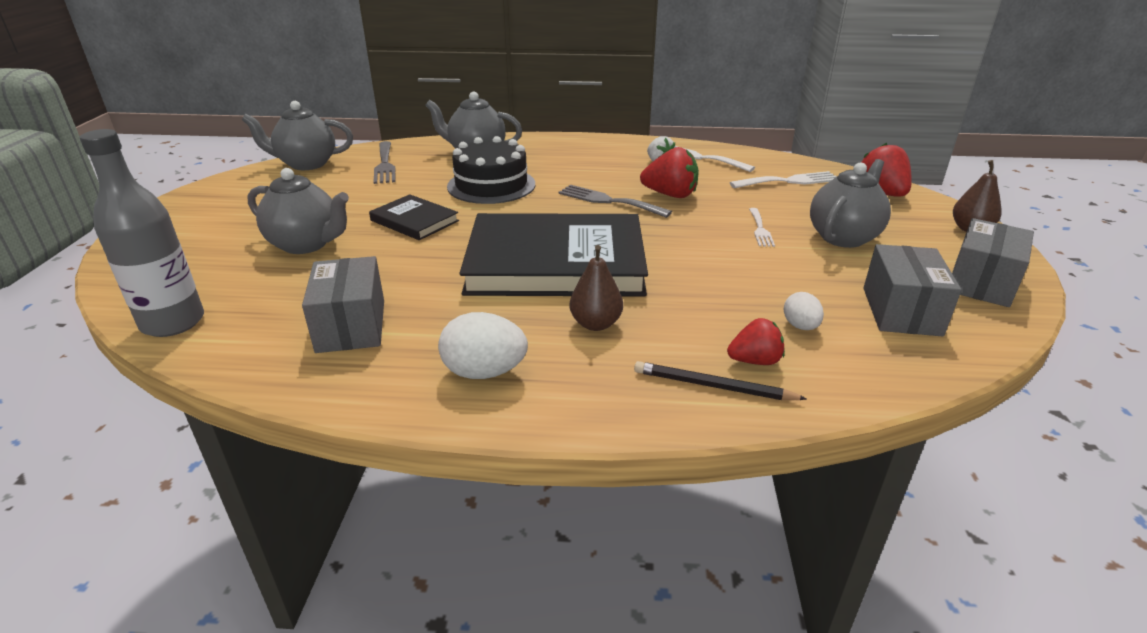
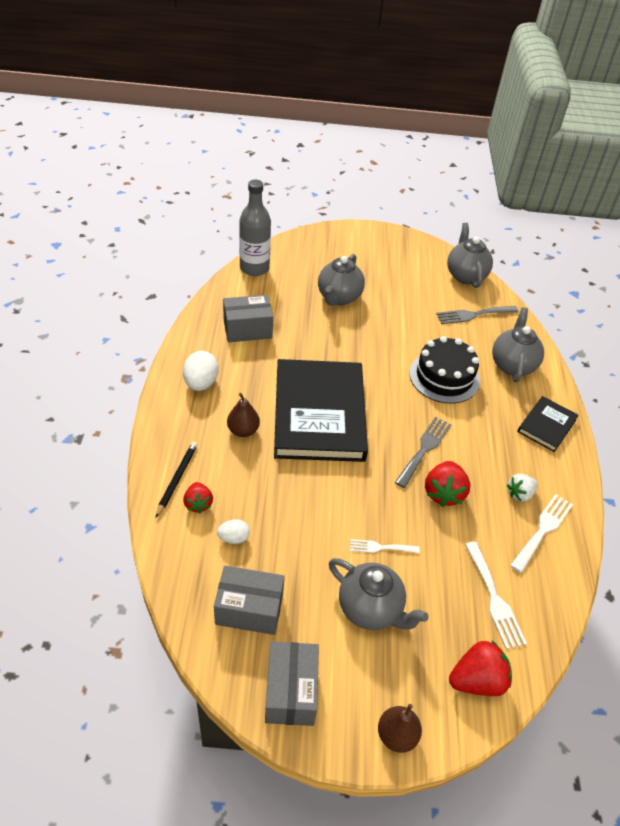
camera: 85 degrees right, 15 degrees up
black book [369,194,459,240] -> black book moved to [517,396,579,452]
grey box [952,218,1034,307] -> grey box turned 60 degrees clockwise [265,641,319,726]

